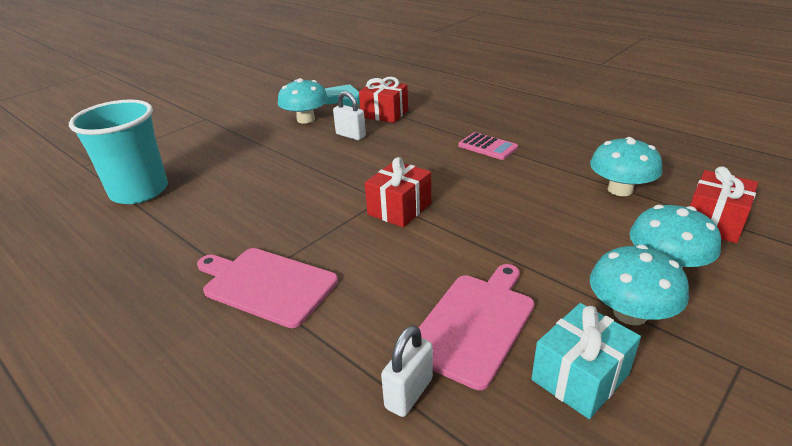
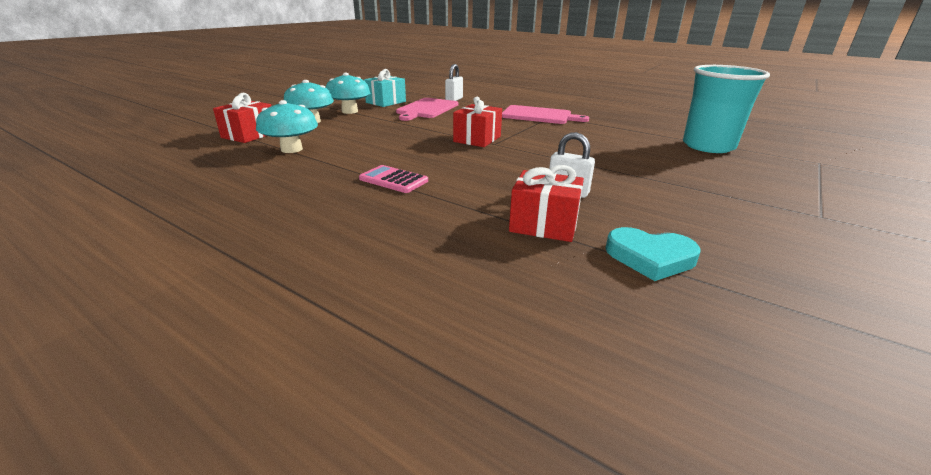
camera: 170 degrees right, 5 degrees down
turquoise mushroom [278,78,328,124] -> none

